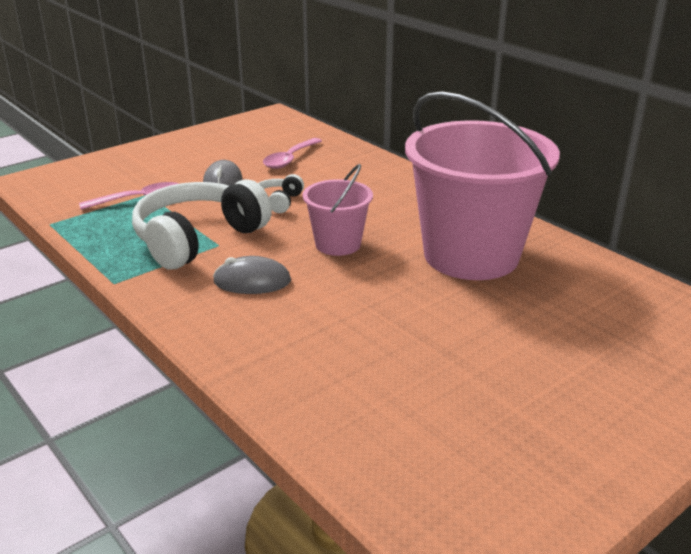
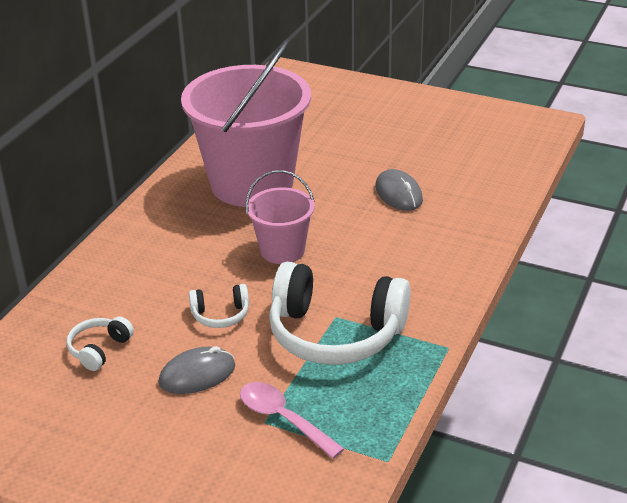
camera: 115 degrees left, 5 degrees up
grey mouse [213,256,291,294] -> grey mouse moved to [375,169,423,211]
pink spoon [263,138,322,169] -> white headphones [67,316,134,371]

